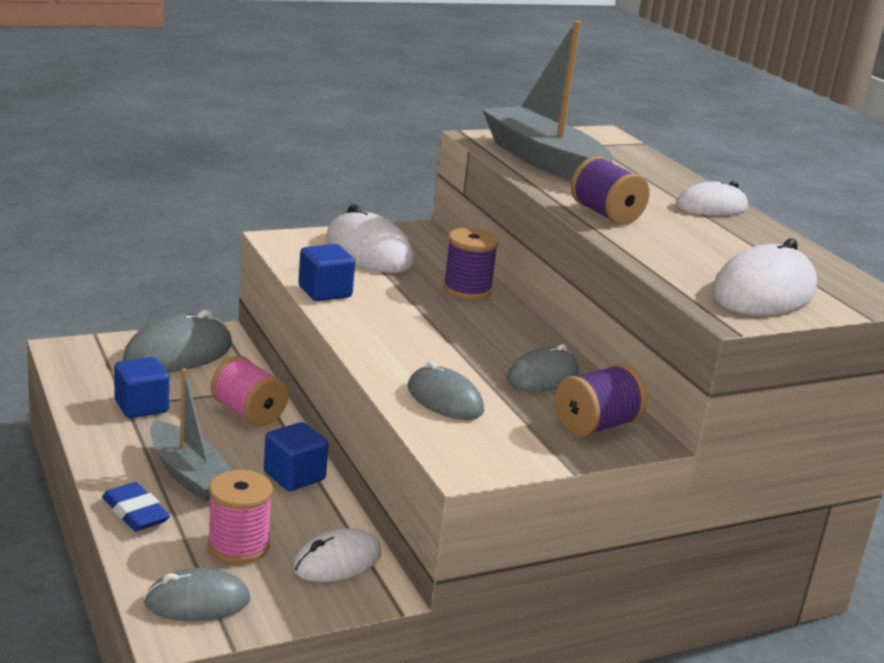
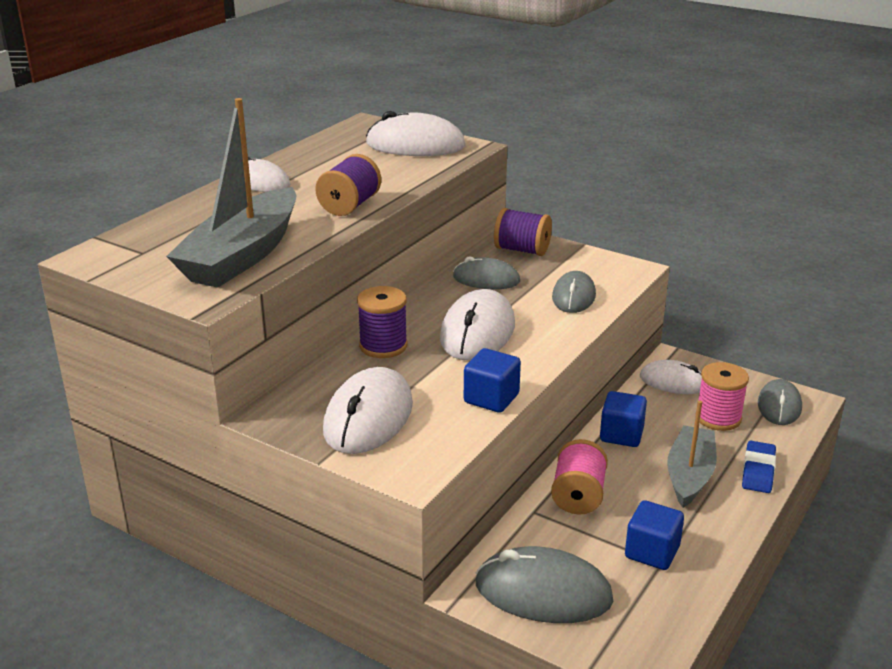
camera: 120 degrees left, 5 degrees up
grey mouse [144,568,250,621] -> grey mouse turned 60 degrees clockwise [758,379,802,425]
none -> white mouse [440,289,515,360]

